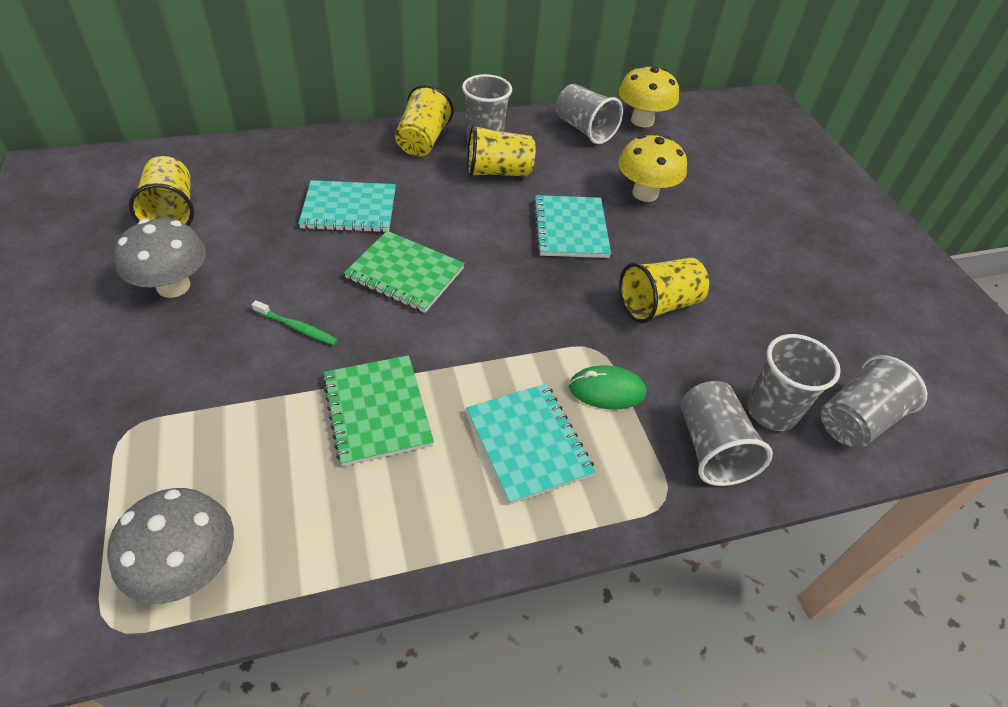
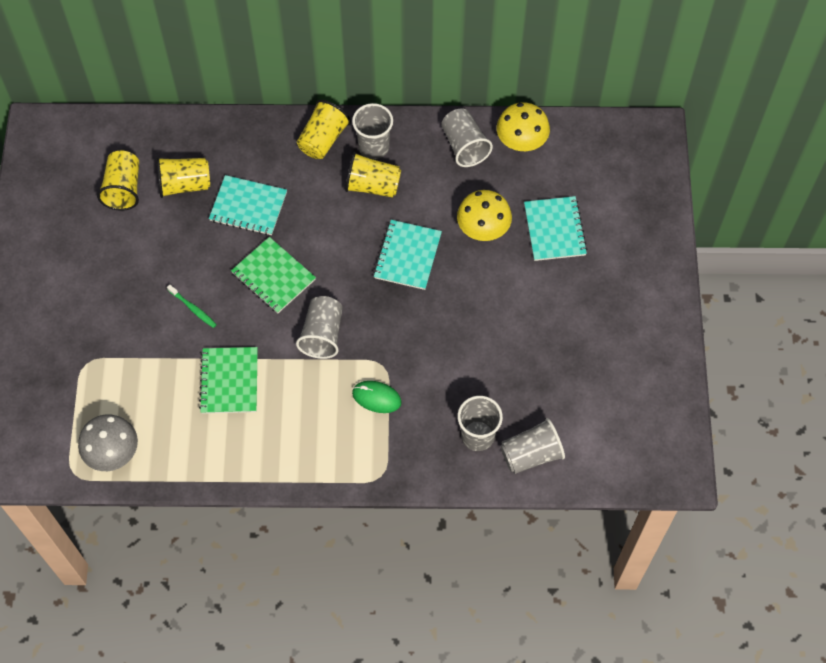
camera: 20 degrees right, 15 degrees up
grey mushroom [114,218,206,298] -> none
turquoise notebook [466,384,596,505] -> turquoise notebook moved to [524,196,588,261]
yellow cup [619,258,709,323] -> yellow cup moved to [156,157,210,198]
grey cup [681,381,773,486] -> grey cup moved to [296,296,343,359]

